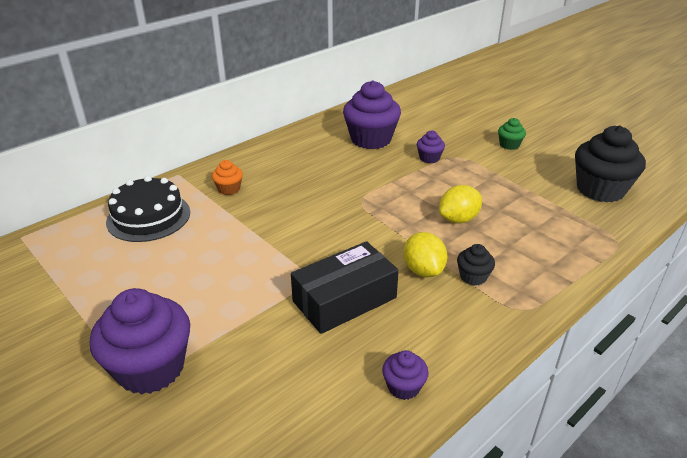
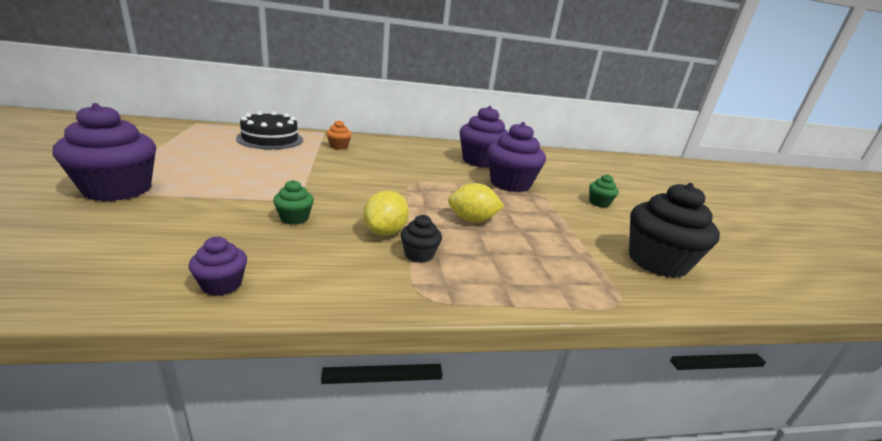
camera: 30 degrees right, 10 degrees down
black box [291,241,399,334] -> green cupcake [273,180,314,225]
purple cupcake [417,131,445,163] -> purple cupcake [487,122,546,192], size x2.12

